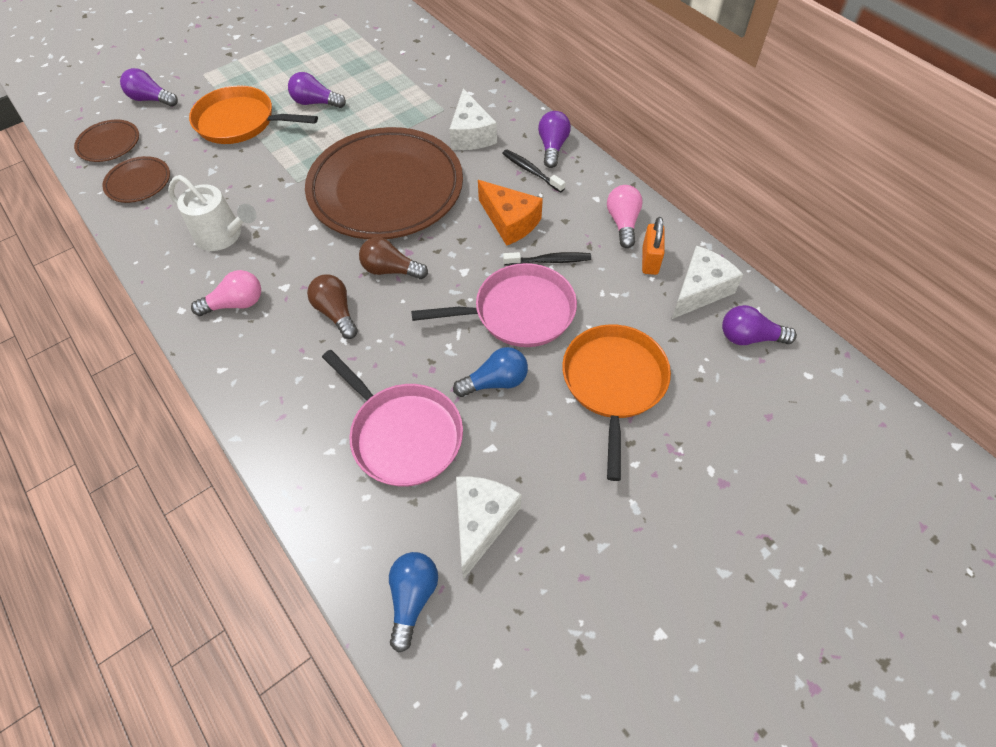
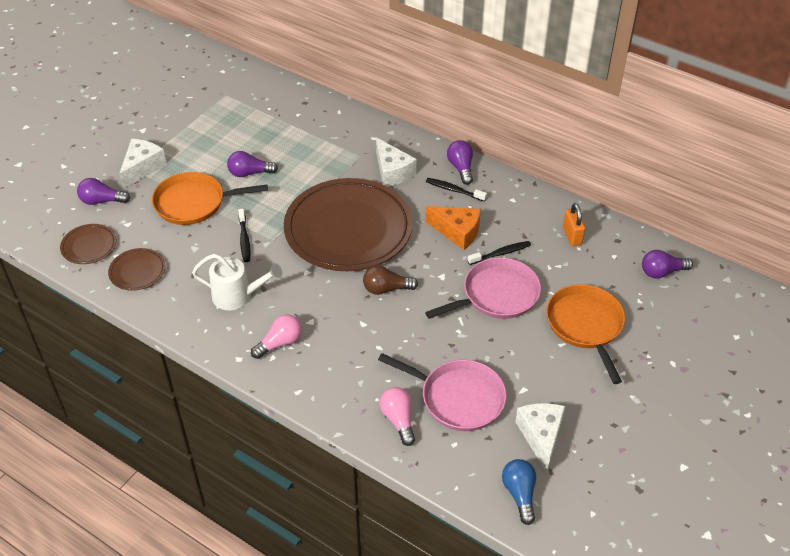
camera: 20 degrees left, 10 degrees down
brown light bulb [307,275,358,339] -> none
blue light bulb [453,347,528,397] -> none
pink light bulb [607,185,643,248] -> pink light bulb moved to [380,387,415,446]
white cheese [672,246,744,319] -> white cheese moved to [119,139,167,189]
none -> black toothbrush [238,209,251,262]

